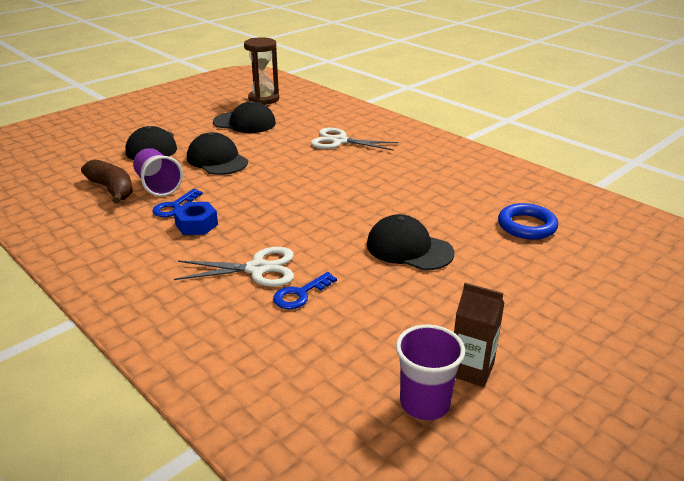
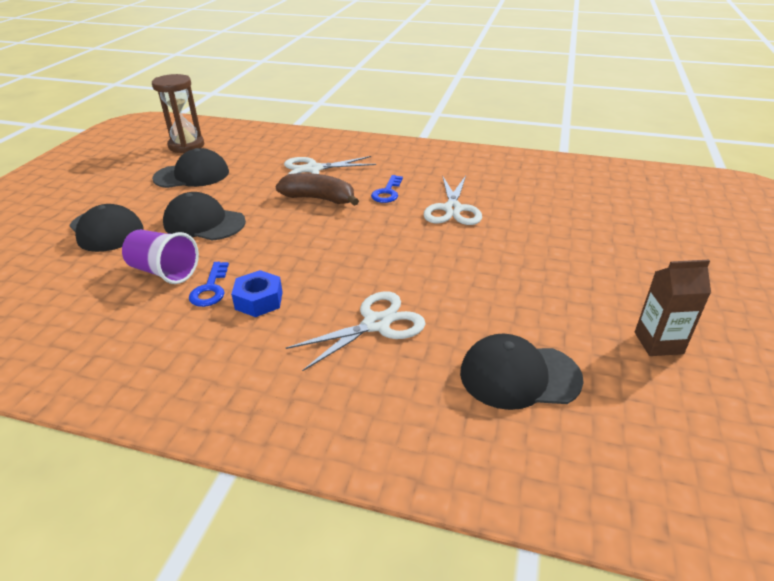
camera: 30 degrees left, 5 degrees up
brown banana [81,159,133,204] -> brown banana moved to [276,173,359,206]
blue key [273,272,337,309] -> blue key moved to [371,175,403,203]
black cap [367,214,454,271] -> black cap moved to [460,334,584,410]
purple cup [396,325,465,420] -> none
blue ring [498,203,558,240] -> none
none -> white scissors [424,176,482,225]

